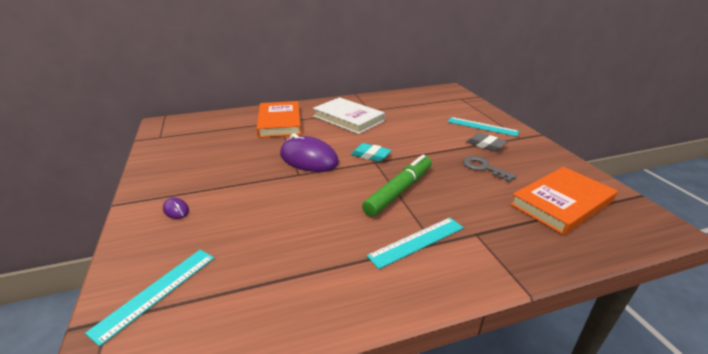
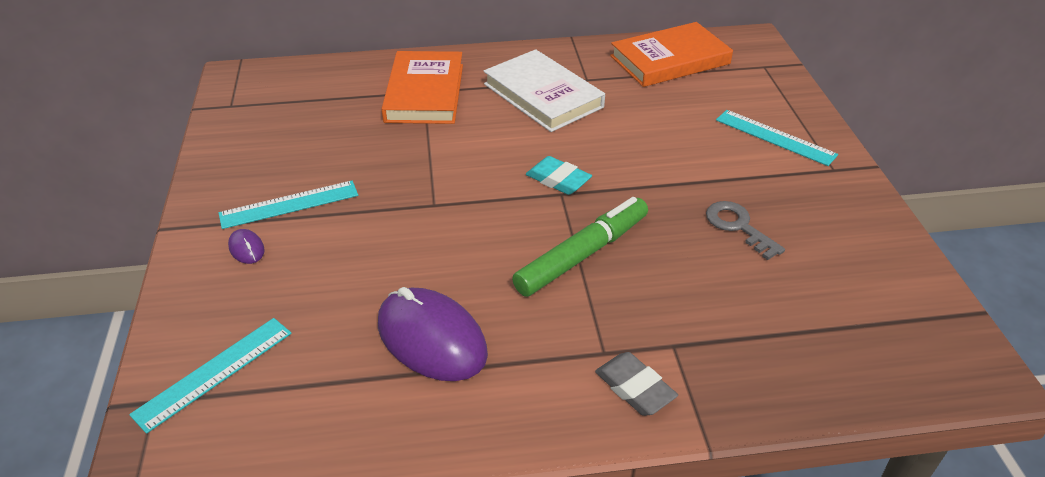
camera: 10 degrees right, 10 degrees up
purple mouse [280,134,339,172] -> purple mouse moved to [378,287,488,381]
turquoise ruler [367,218,464,269] -> turquoise ruler moved to [218,181,358,229]
grey eraser [466,133,507,152] -> grey eraser moved to [595,352,678,416]
orange book [510,167,618,235] -> orange book moved to [610,22,733,87]

